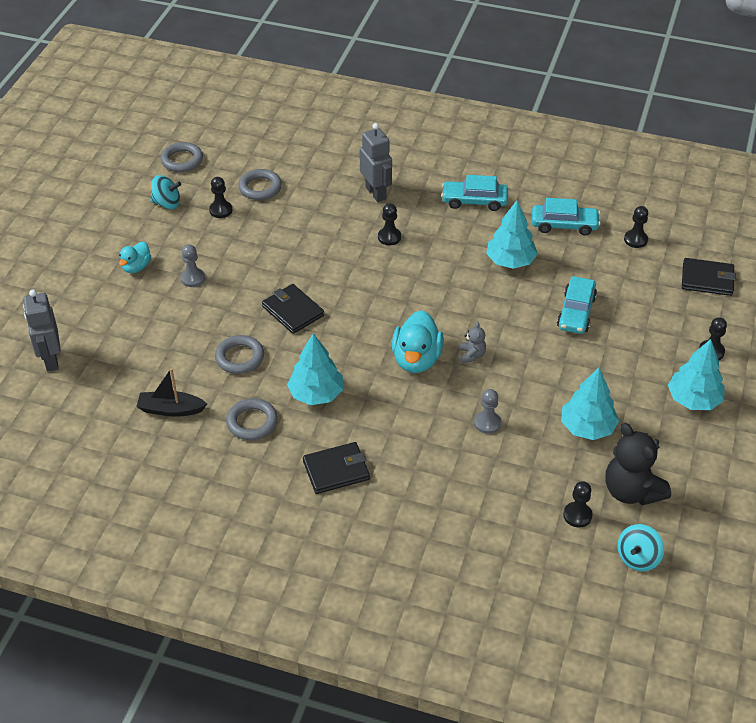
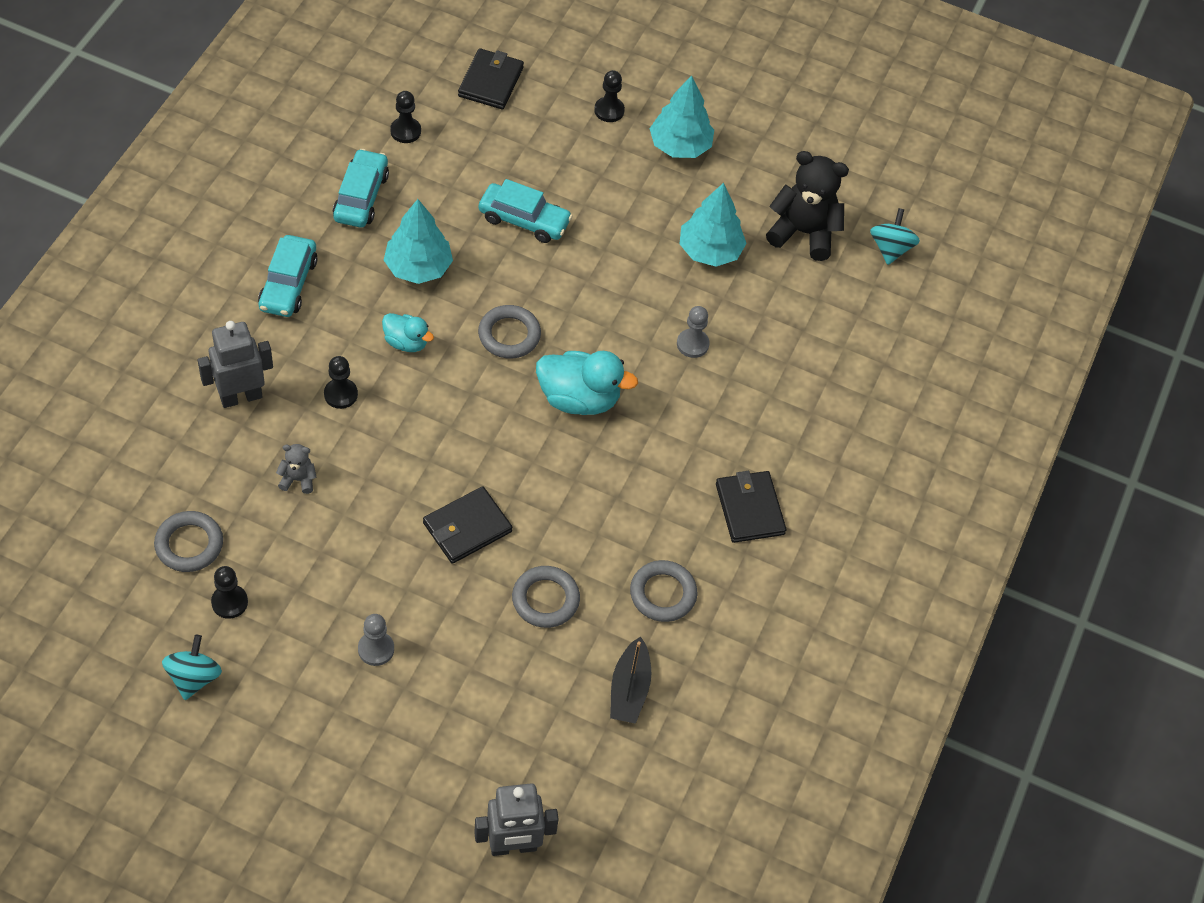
camera: 90 degrees left, 10 degrees up
turquoise duck [119,242,151,273] -> turquoise duck moved to [382,313,434,352]
grey ring [160,142,203,172] -> grey ring moved to [478,305,541,359]
turquoise tree [287,333,343,405] -> none
grey teddy bear [460,322,486,363] -> grey teddy bear moved to [276,444,316,494]
black pawn [563,481,592,527] -> none
black teddy bear [605,423,671,506] -> black teddy bear turned 135 degrees counterclockwise [766,151,849,261]
turquoise spinning top [618,524,664,571] -> turquoise spinning top turned 120 degrees counterclockwise [870,208,920,265]

